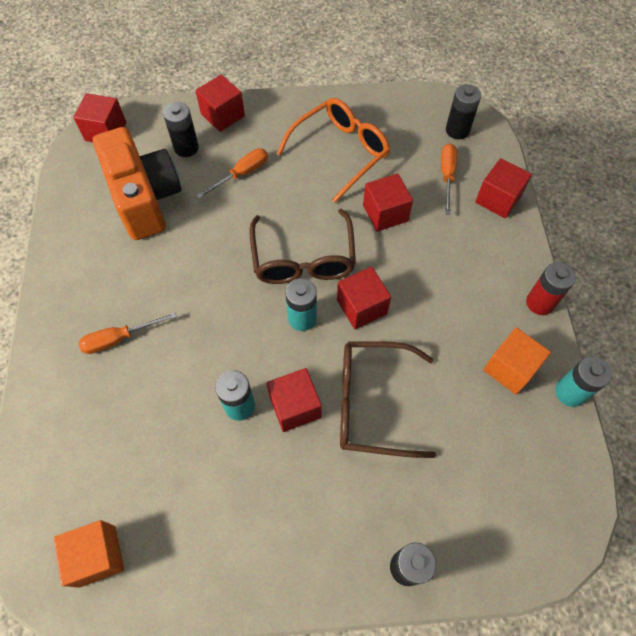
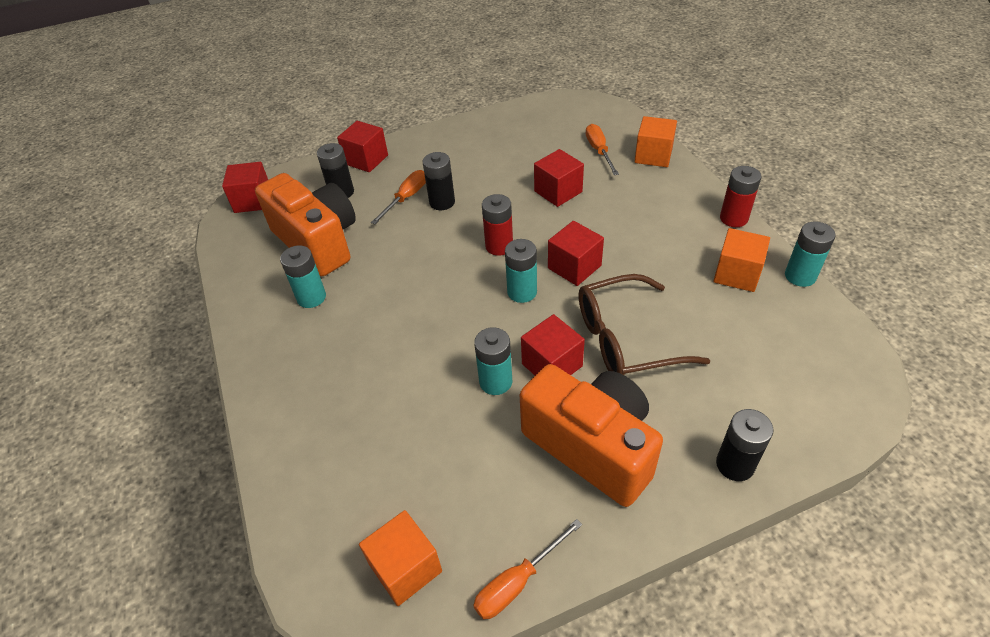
camera: 15 degrees left, 15 degrees down
orange screwdriver [79,312,177,354] -> orange screwdriver moved to [473,519,582,619]
brown glasses [249,209,356,284] -> red battery [482,194,513,256]
orange glasses [277,98,390,203] -> none
black battery [446,84,481,139] -> black battery moved to [423,152,455,210]
red cube [475,158,532,219] -> orange cube [634,116,677,167]
none -> turquoise battery [280,245,326,308]
none -> orange camera [520,364,663,507]

